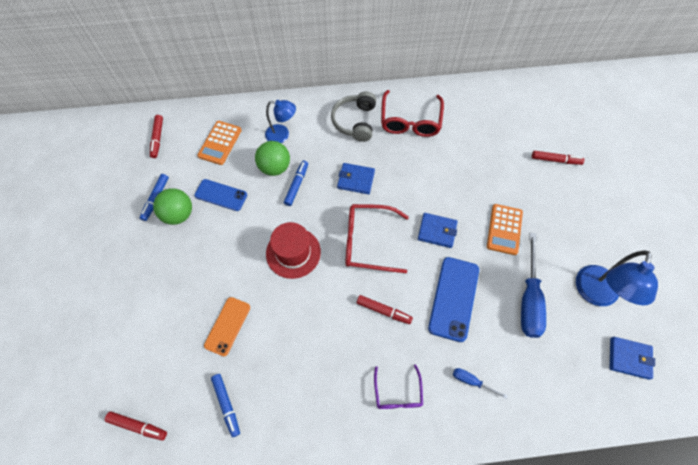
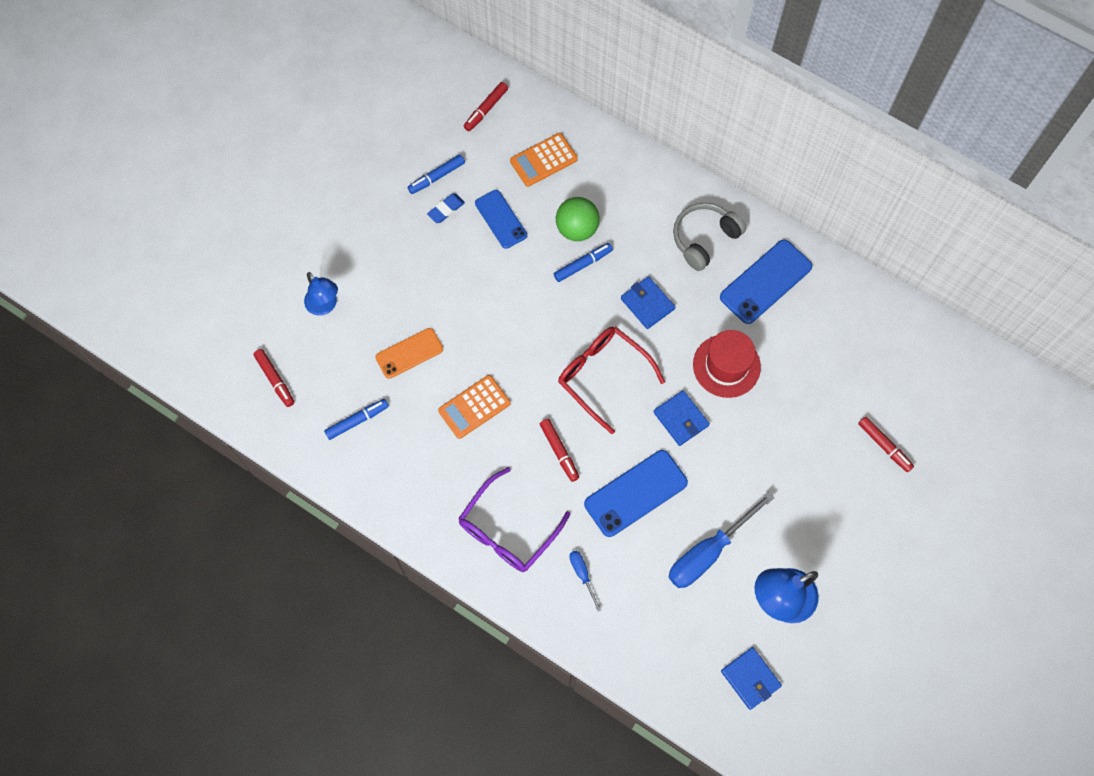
camera: 40 degrees right, 5 degrees up
green ball [153,188,192,225] -> blue eraser [427,194,465,223]
blue marker [211,374,240,437] -> blue marker turned 135 degrees counterclockwise [324,399,389,440]
blue lamp [265,100,296,143] -> blue lamp moved to [304,272,338,316]
red hat [266,222,321,279] -> red hat moved to [693,330,761,398]
purple glasses [374,364,423,409] -> purple glasses [458,467,570,572], size x1.67
red glasses [381,90,444,137] -> blue phone [720,240,812,324]
orange calculator [487,204,523,255] -> orange calculator moved to [438,375,510,439]

